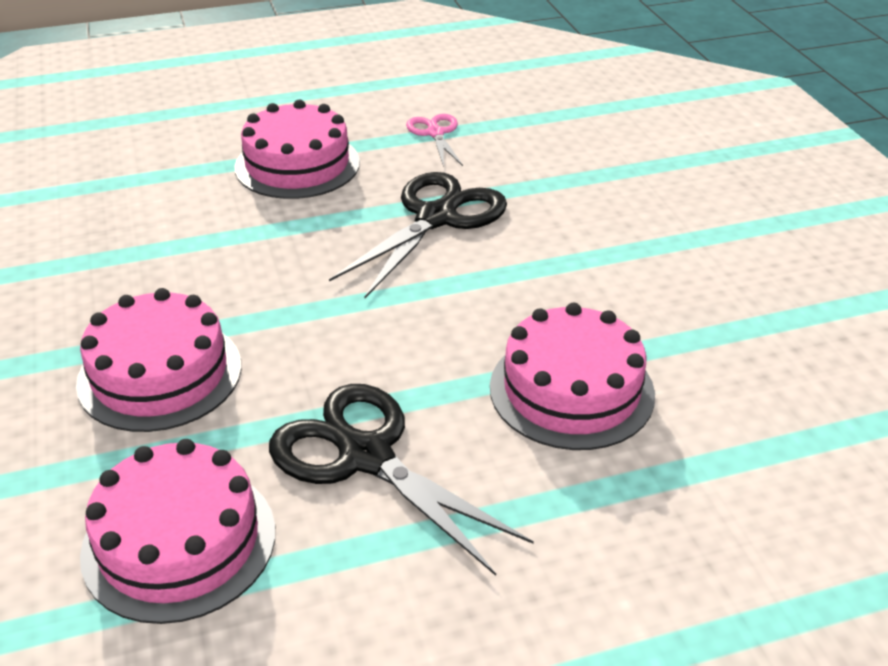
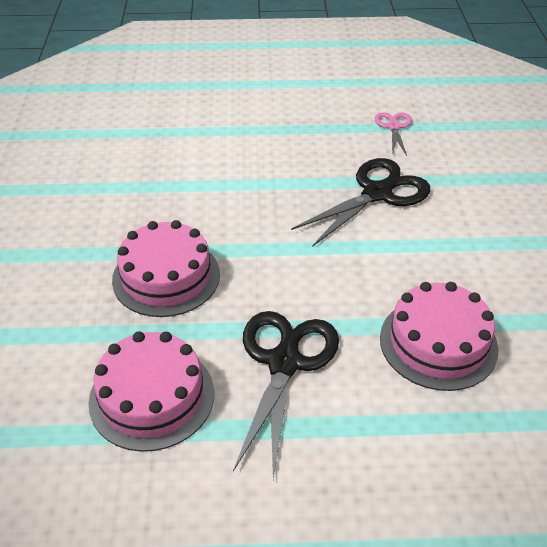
camera: 15 degrees right, 5 degrees up
pink cake [234,99,360,199] -> none
black scissors [269,384,534,576] -> black scissors turned 45 degrees clockwise [233,311,339,479]

